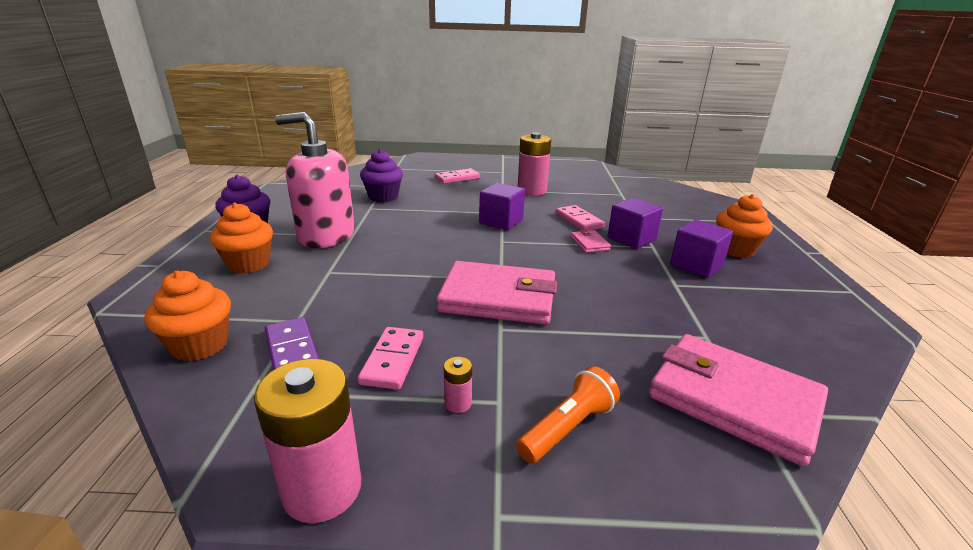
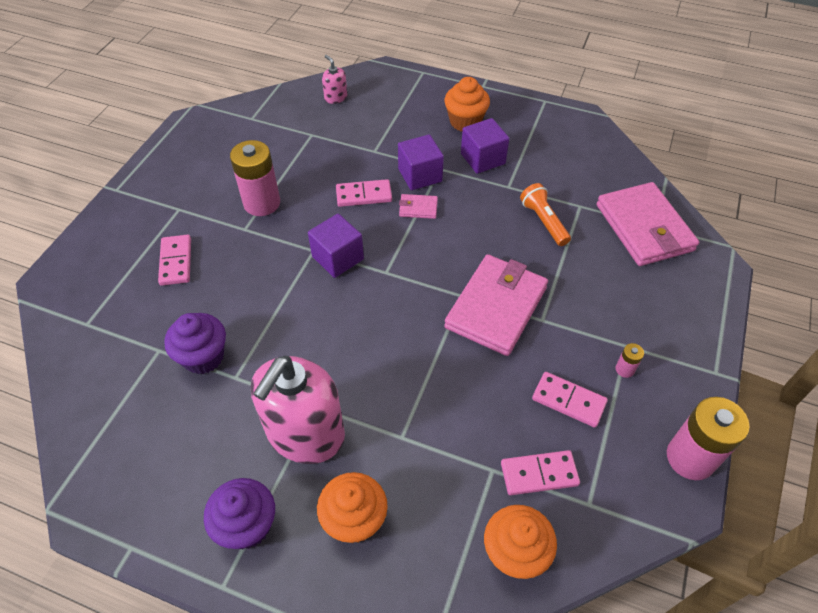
camera: 70 degrees left, 25 degrees up
purple domino [265,317,319,370] -> pink domino [501,450,580,495]
orange flashlight [516,366,620,463] -> orange flashlight moved to [520,183,571,246]
pink wallet [649,334,828,467] -> pink wallet turned 75 degrees counterclockwise [597,182,699,266]
none -> pink soap dispenser [322,55,347,104]

